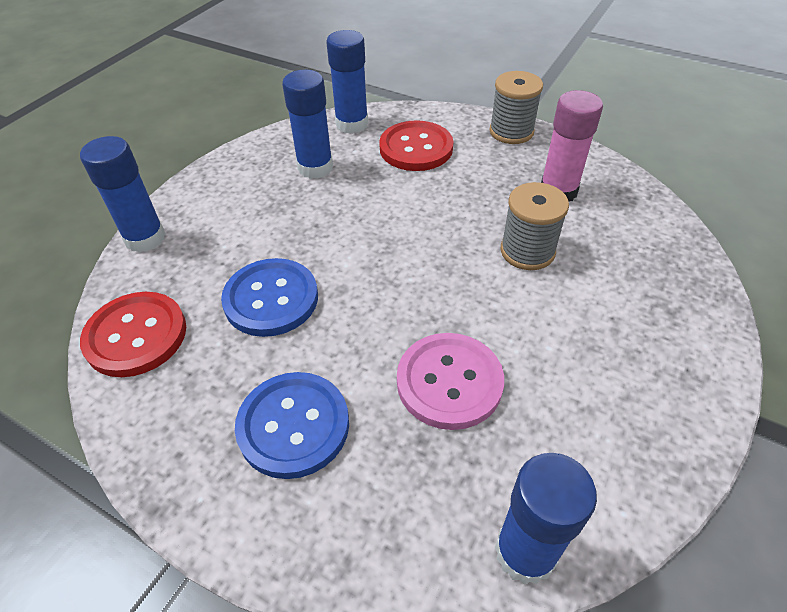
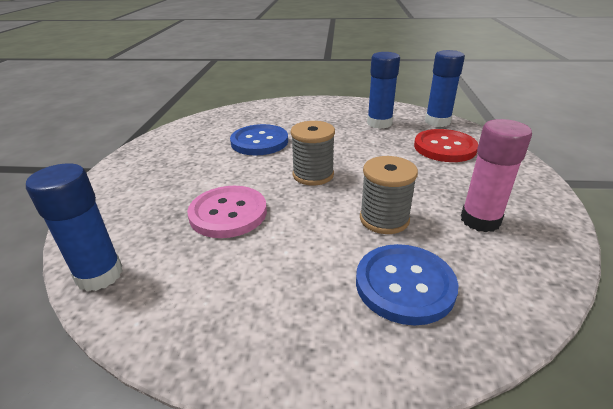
camera: 65 degrees right, 15 degrees down
blue glue stick [80,136,166,253] -> none
red button [80,292,186,377] -> none
blue button [235,372,349,479] -> blue button moved to [356,244,459,325]
grey spool [489,71,543,144] -> grey spool moved to [291,121,335,185]

